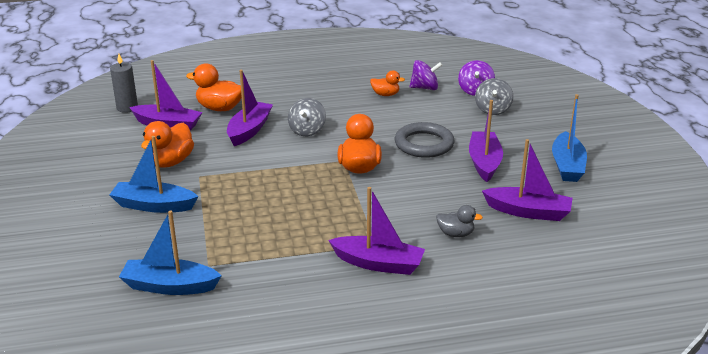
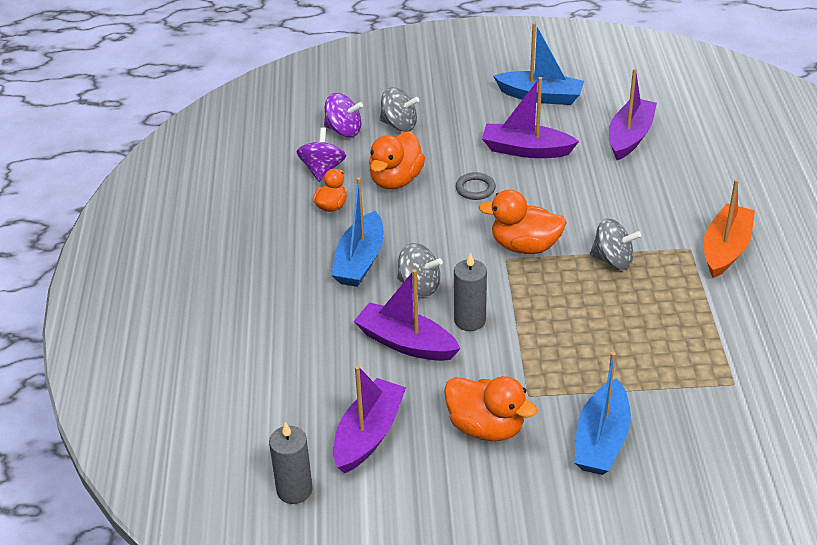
camera: 80 degrees left, 10 degrees up
blue boat [119,210,222,295] -> blue boat moved to [331,177,384,287]
orange duck [186,63,242,111] -> orange duck moved to [369,131,425,190]
purple boat [328,187,425,275] -> orange boat [704,179,755,278]
grey ring [395,122,455,158] -> grey ring [456,172,496,200], size x0.53
grey duck [436,205,483,237] -> none
none -> grey candle [454,252,487,331]
none -> grey spinning top [590,218,641,270]

